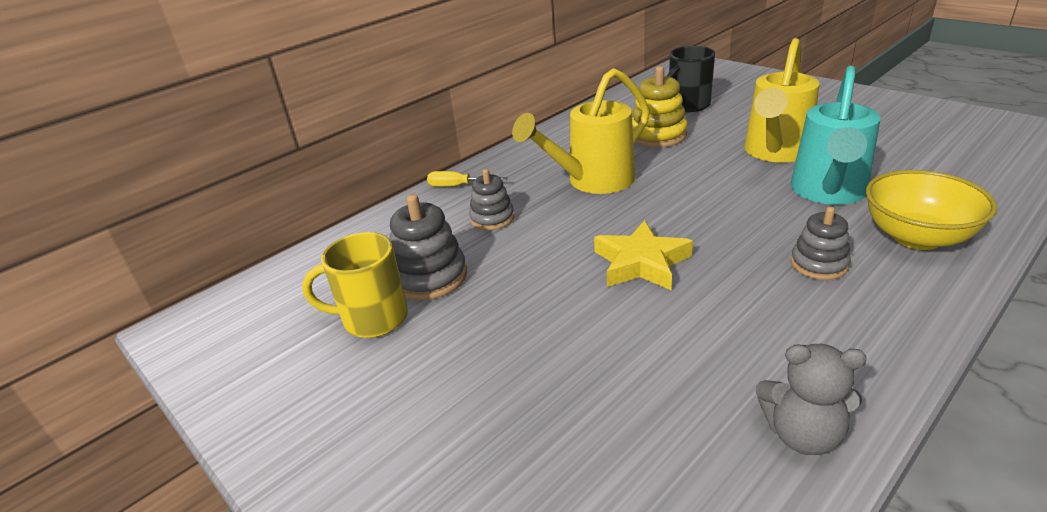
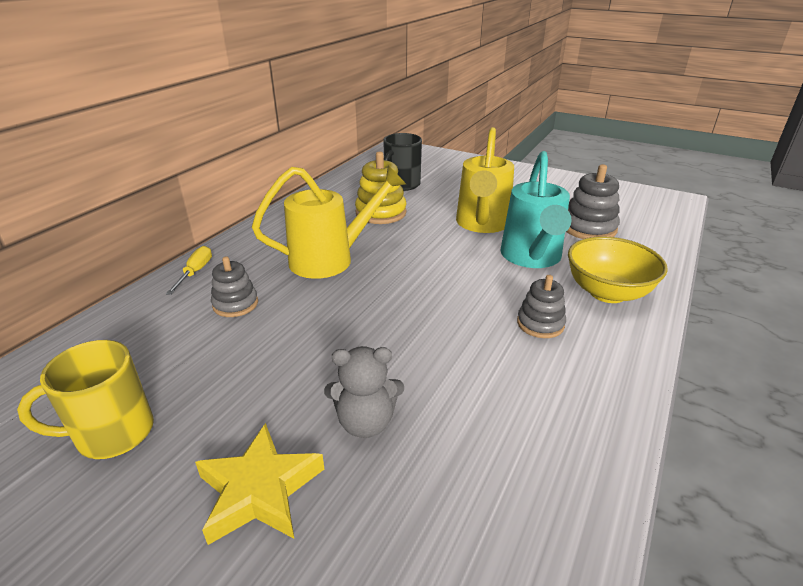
camera: 20 degrees left, 0 degrees up
grey stacking toy [389,194,467,300] -> grey stacking toy moved to [566,164,620,239]
yellow screwdriver [427,171,508,187] -> yellow screwdriver turned 105 degrees clockwise [166,246,212,295]
yellow watering can [512,68,650,194] -> yellow watering can turned 150 degrees counterclockwise [252,166,406,279]
yellow star [594,220,693,290] -> yellow star moved to [195,423,324,545]
grey teddy bear [756,344,867,455] -> grey teddy bear moved to [324,346,404,438]

